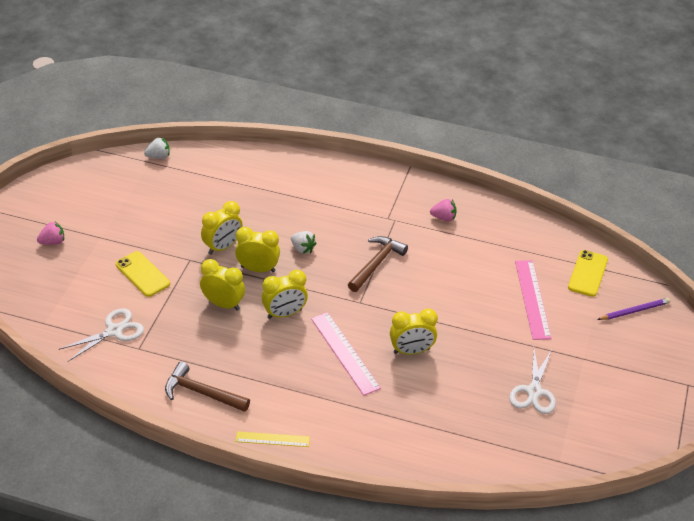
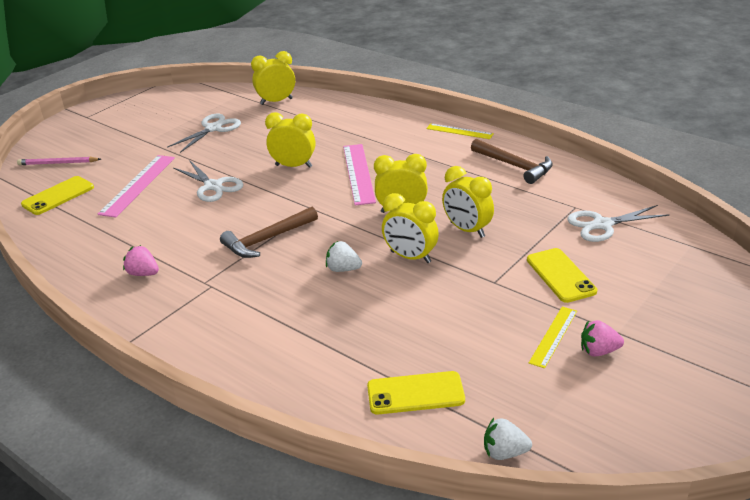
camera: 155 degrees left, 10 degrees down
pink strawberry [37,221,64,245] -> pink strawberry moved to [581,320,624,357]
yellow clock [201,201,243,255] -> yellow clock moved to [251,51,295,105]
white strawberry [291,231,317,254] -> white strawberry turned 45 degrees counterclockwise [326,241,362,272]
purple pencil [597,298,670,320] -> pink pencil [17,157,101,165]
none -> white scissors [174,160,243,202]
none -> yellow phone [367,371,465,415]
none -> yellow ruler [529,307,577,368]

